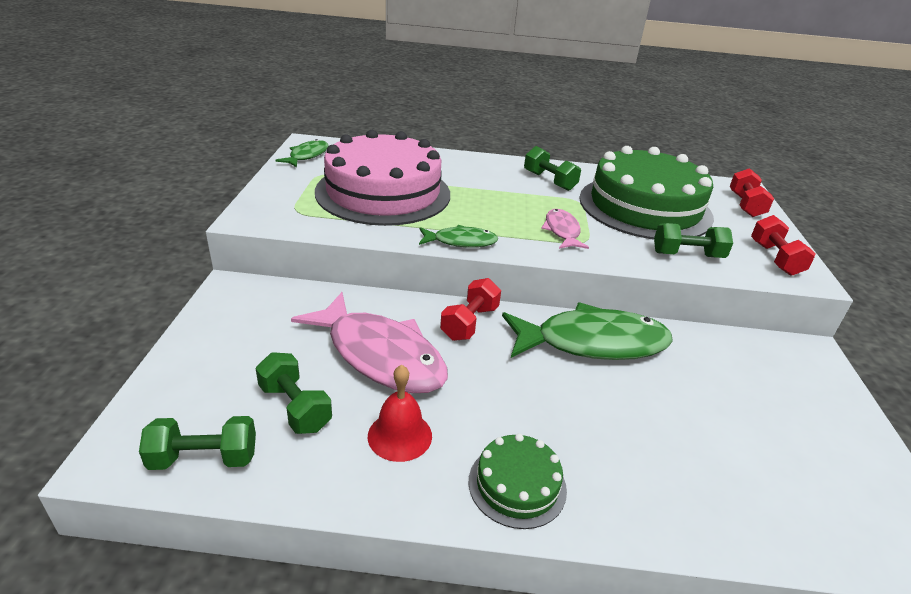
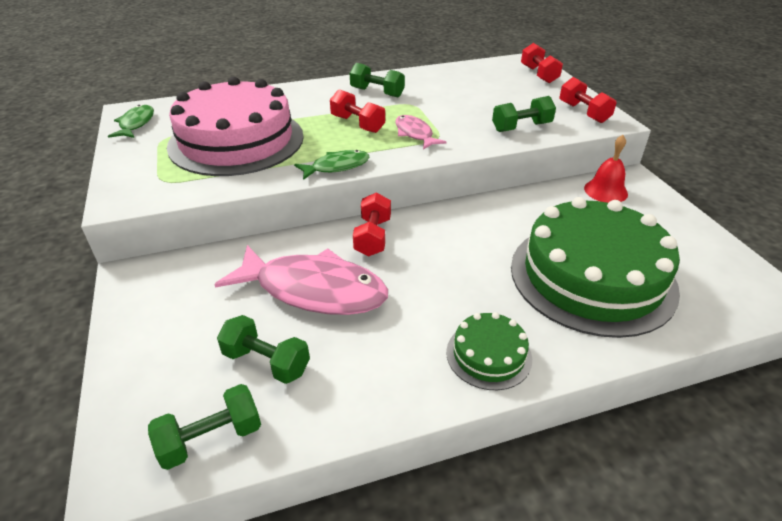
camera: 20 degrees left, 5 degrees up
red bell [368,365,432,462] -> red bell moved to [584,135,628,203]
green fish [502,302,673,360] -> none
green cake [579,146,714,239] -> green cake moved to [511,197,680,338]
none -> red dumbbell [330,89,385,133]

